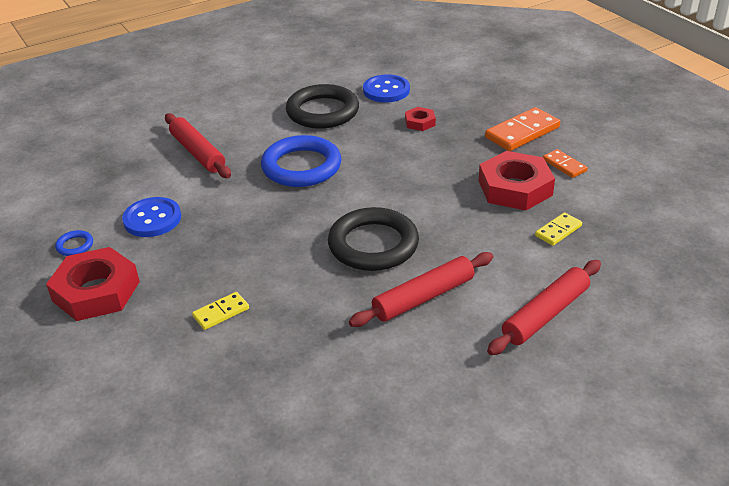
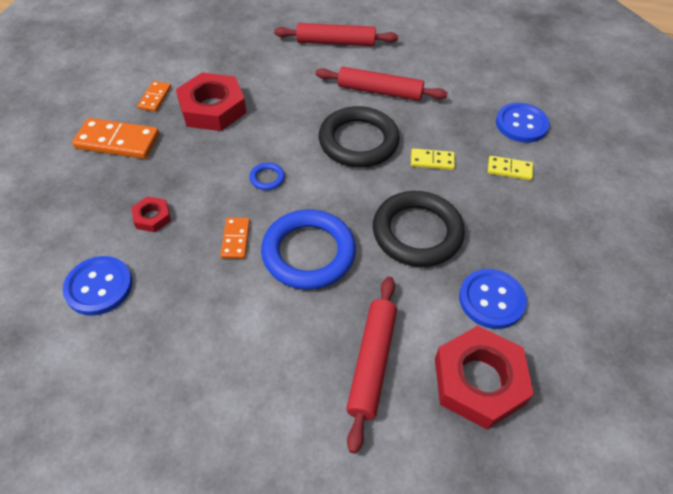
camera: 135 degrees left, 15 degrees up
red nut [46,247,140,321] -> red nut moved to [435,326,534,429]
blue ring [55,230,93,256] -> blue ring moved to [249,163,285,190]
black ring [286,84,359,129] -> black ring moved to [373,191,465,267]
yellow domino [535,212,582,246] -> yellow domino moved to [411,148,455,170]
none -> orange domino [220,217,250,259]
none -> blue button [496,103,550,143]

